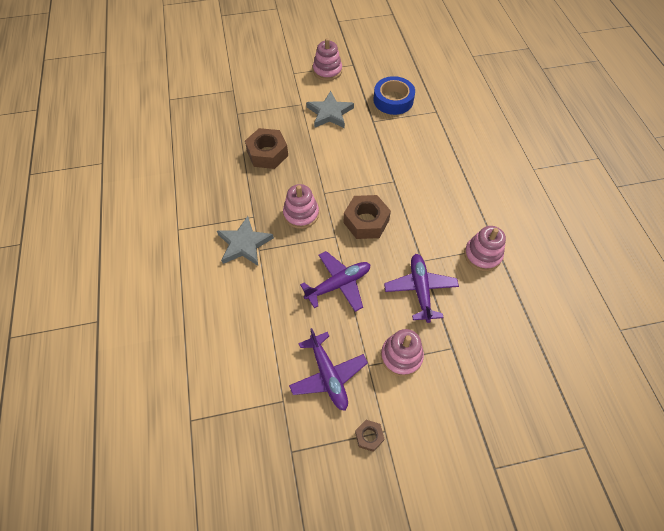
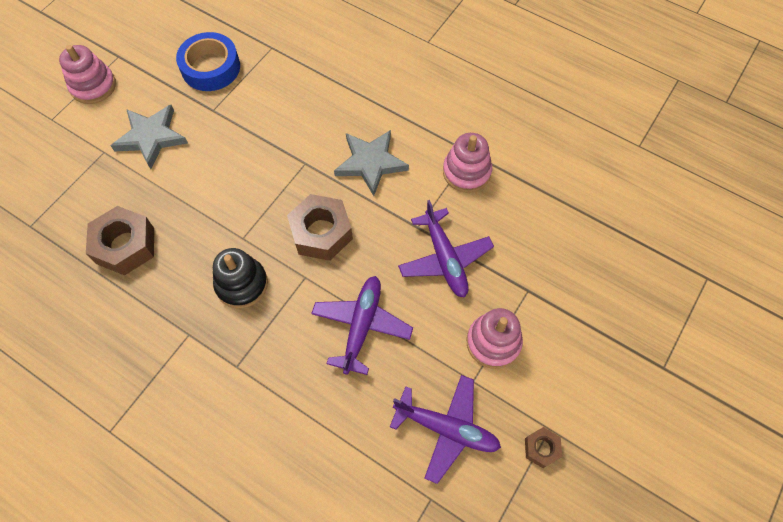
camera: 45 degrees left, 5 degrees up
grey star [217,216,274,266] -> grey star moved to [334,130,409,196]
pink stacking toy [283,184,319,229] -> black stacking toy [213,248,268,308]
purple plane [384,254,459,323] -> purple plane turned 150 degrees counterclockwise [398,200,494,298]

